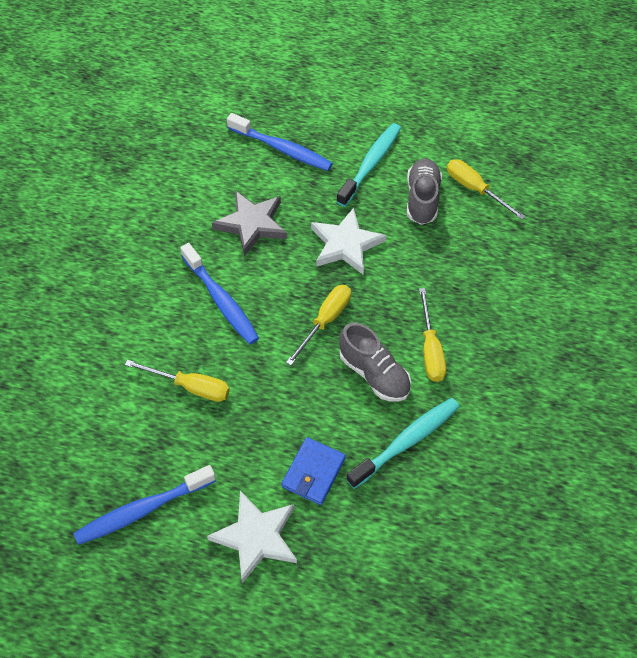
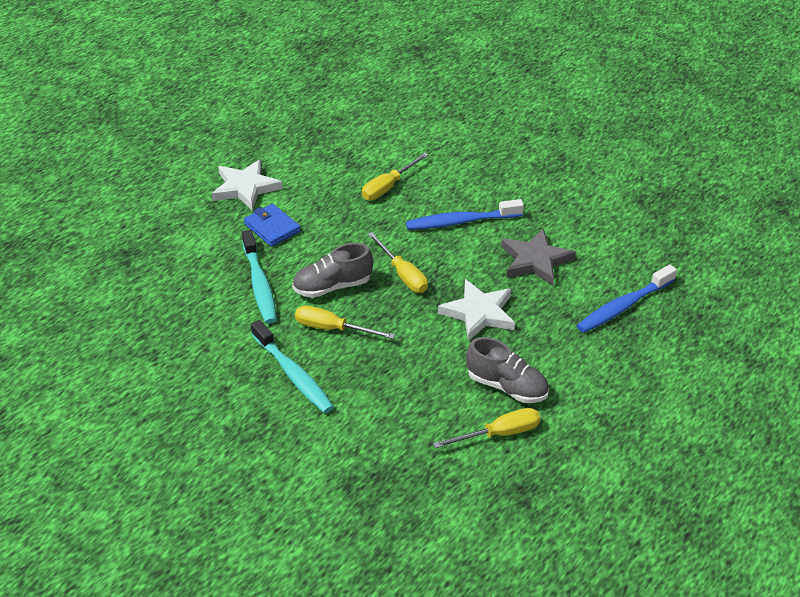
camera: 115 degrees right, 15 degrees down
blue toothbrush [73,465,216,545] -> none
turquoise toothbrush [336,123,401,207] -> turquoise toothbrush moved to [251,320,334,413]

